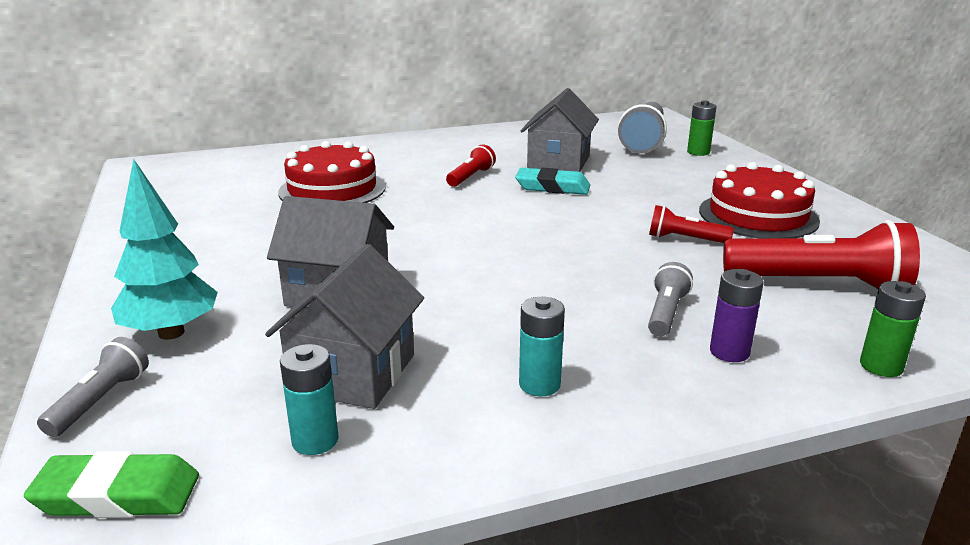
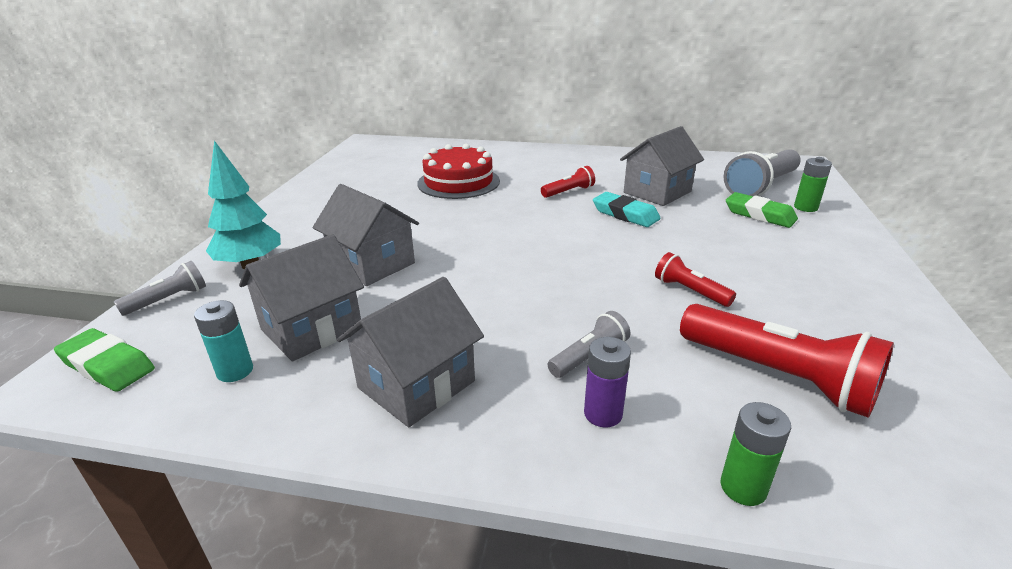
camera: 30 degrees right, 5 degrees up
turquoise battery [519,297,565,396] -> grey house [337,277,484,427]
red cake [699,162,820,238] -> none
none -> green eraser [726,192,798,228]

